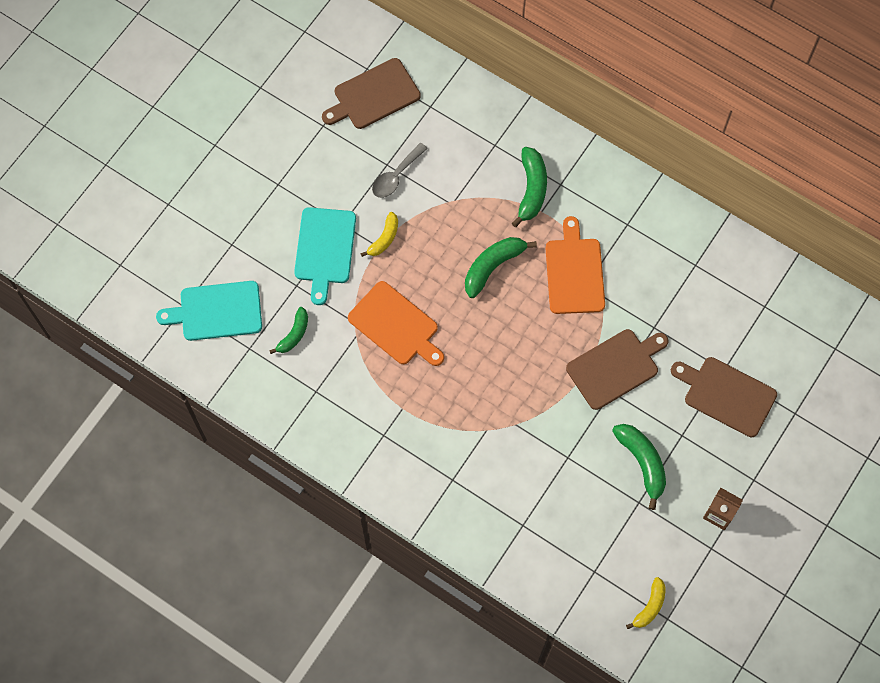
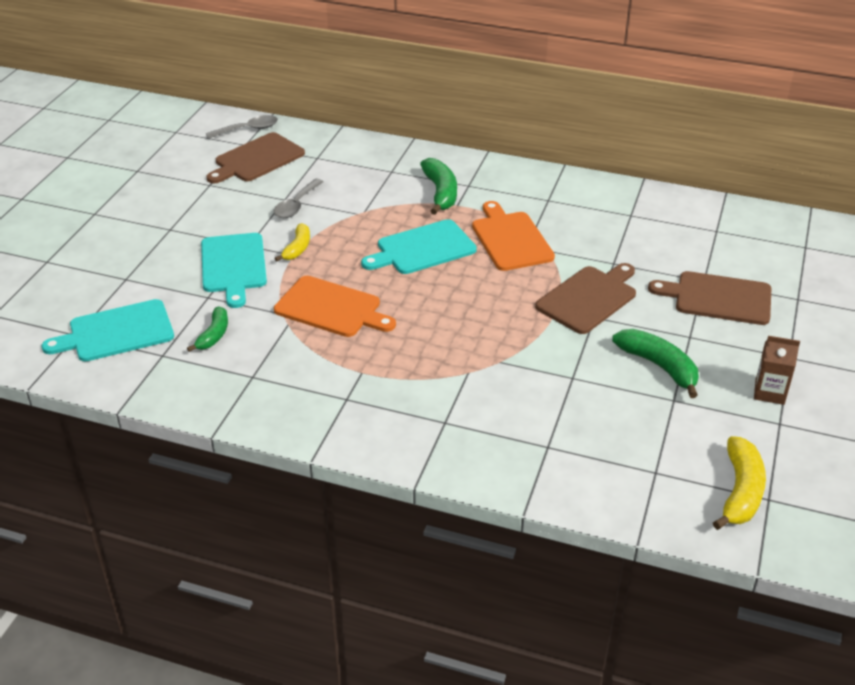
camera: 15 degrees left, 30 degrees down
green banana [465,237,537,298] -> turquoise cutting board [361,219,477,274]
yellow banana [626,577,665,629] -> yellow banana [713,436,766,530], size x1.57
none -> grey spoon [206,115,278,139]

